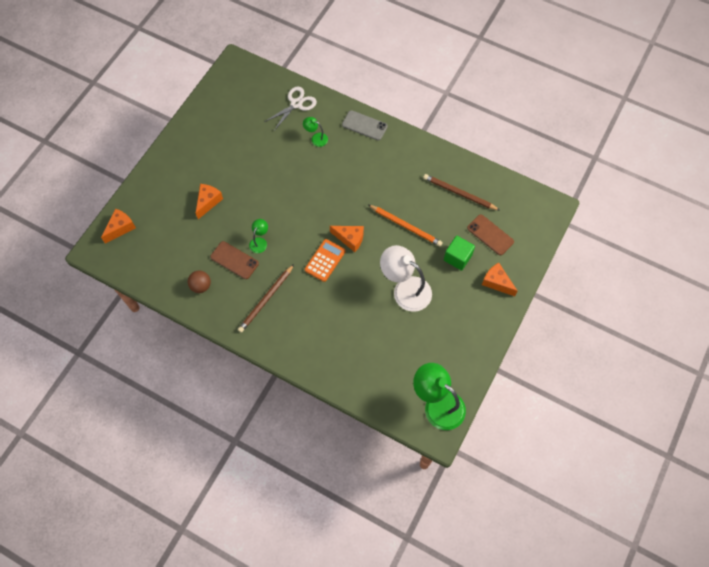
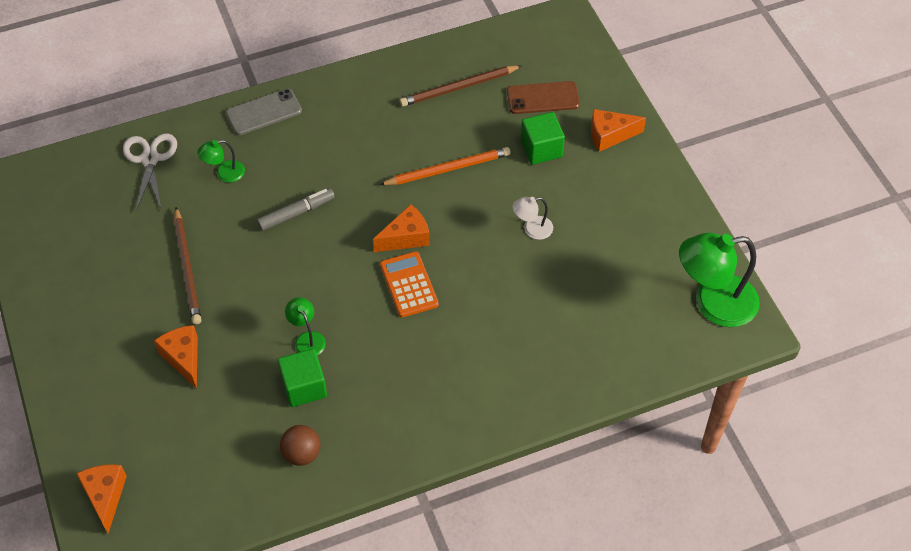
camera: 50 degrees left, 10 degrees down
brown phone [210,241,259,279] -> green cube [278,349,327,407]
brown pencil [238,264,294,333] -> brown pencil moved to [174,207,201,325]
white lamp [380,245,432,312] -> white lamp [512,197,553,240], size x0.48
none -> grey marker [257,188,335,231]

